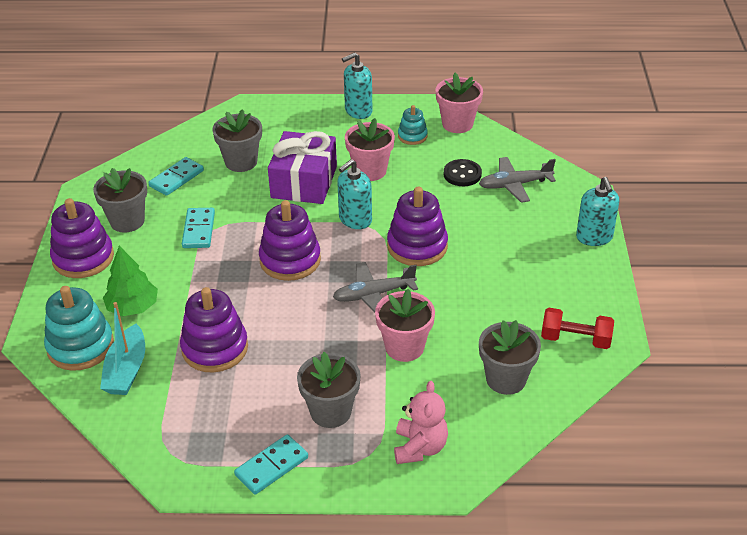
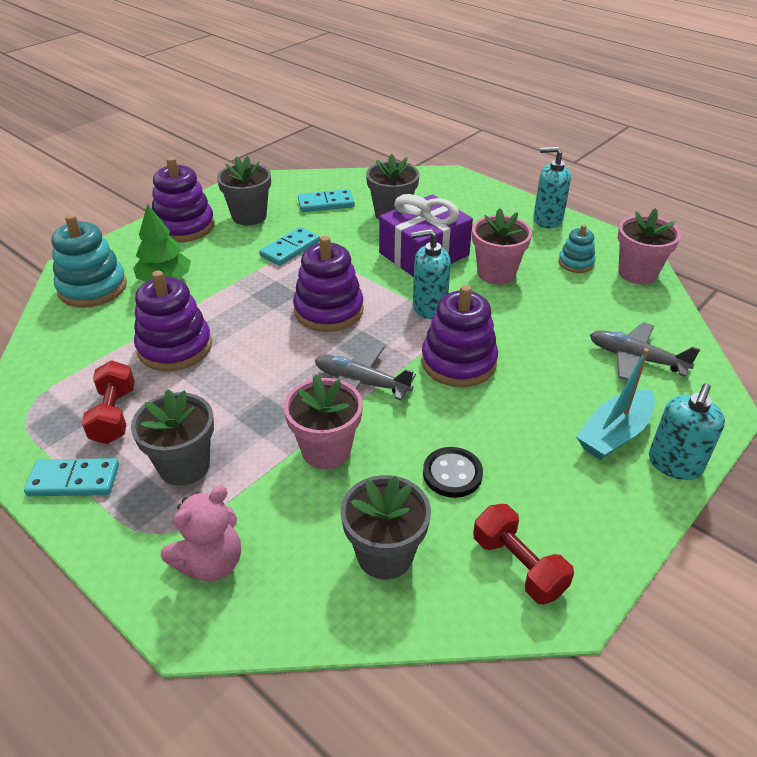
camera: 40 degrees right, 0 degrees up
turquoise boat [100,302,145,395] -> turquoise boat moved to [576,348,655,460]
black button [444,159,482,186] -> black button moved to [423,447,483,498]
none -> red dumbbell [82,360,135,444]

